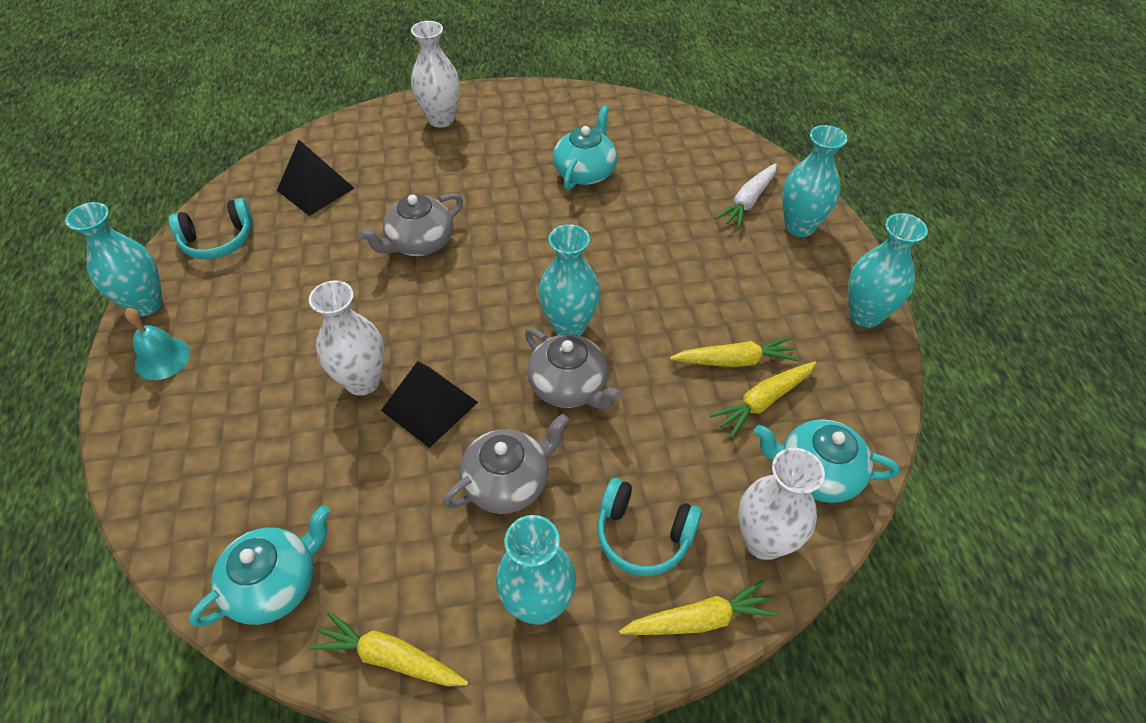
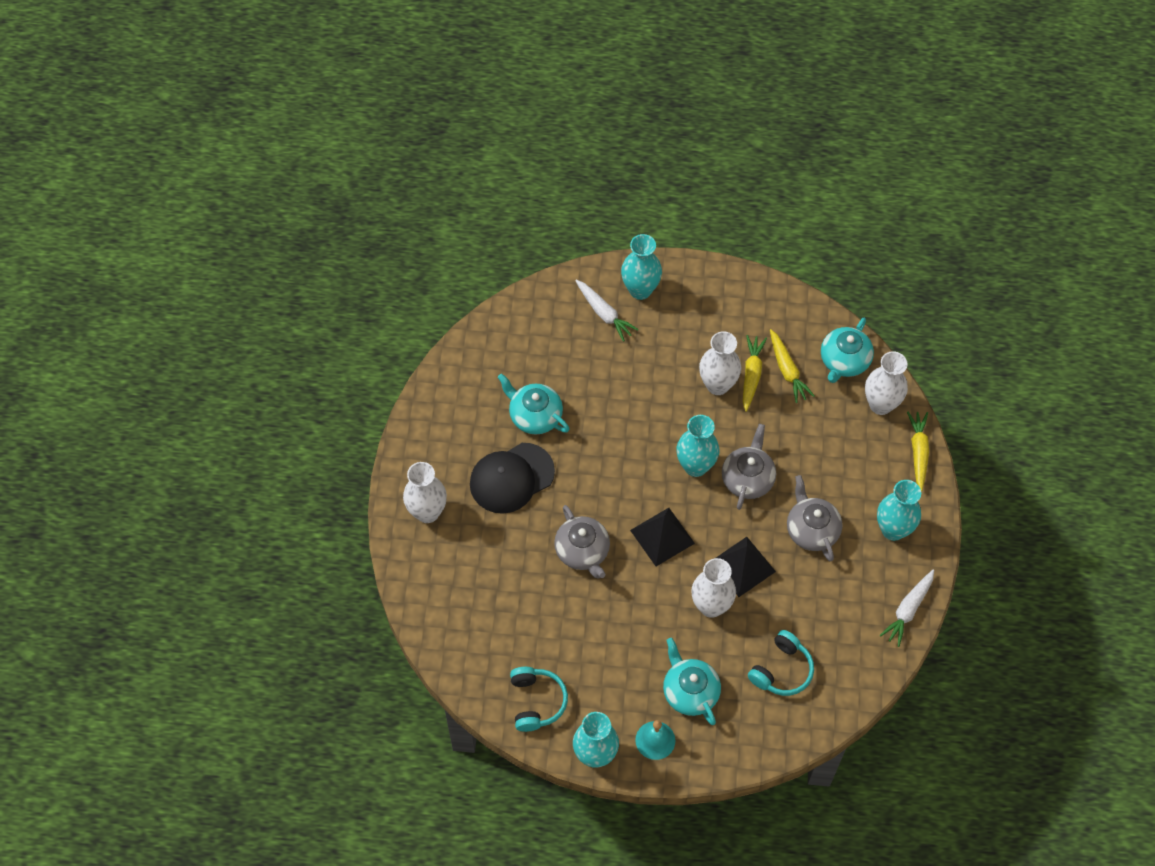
camera: 75 degrees left, 10 degrees up
turquoise teapot [189,505,330,627] -> turquoise teapot moved to [663,638,721,725]
black pyramid [277,140,354,216] -> black pyramid moved to [630,508,695,566]
yellow carrot [309,612,468,686] -> white carrot [880,569,934,647]
grey teapot [525,328,622,409] -> grey teapot turned 45 degrees counterclockwise [722,424,776,510]
turquoise headphones [597,478,702,576] -> turquoise headphones moved to [748,630,814,696]
turquoise vase [848,213,928,328] -> none
none -> black cap [470,443,555,514]
none -> white vase [699,331,741,395]

